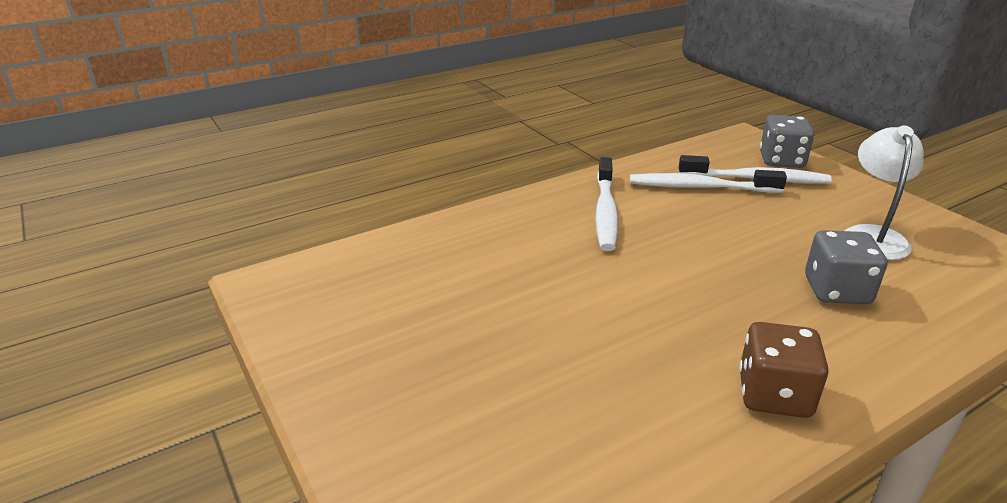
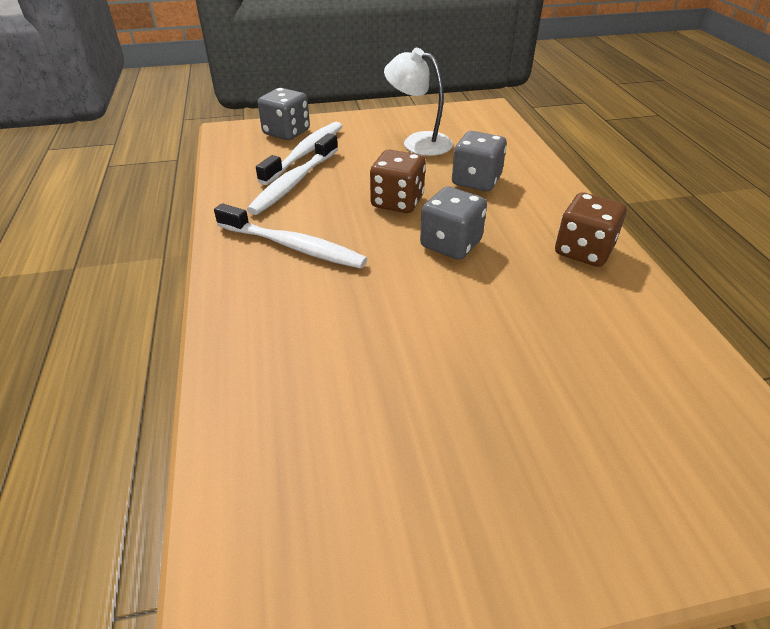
camera: 70 degrees left, 10 degrees up
none -> brown dice [370,150,426,213]
none -> grey dice [420,187,487,260]

